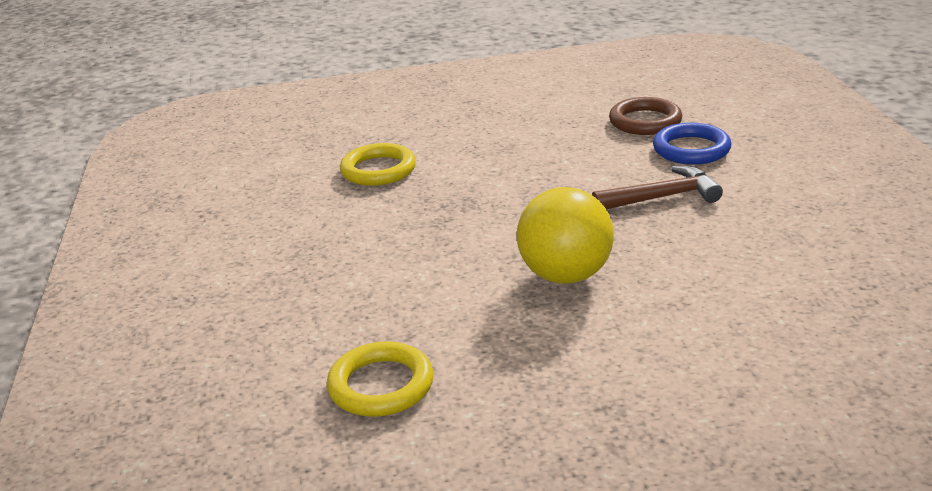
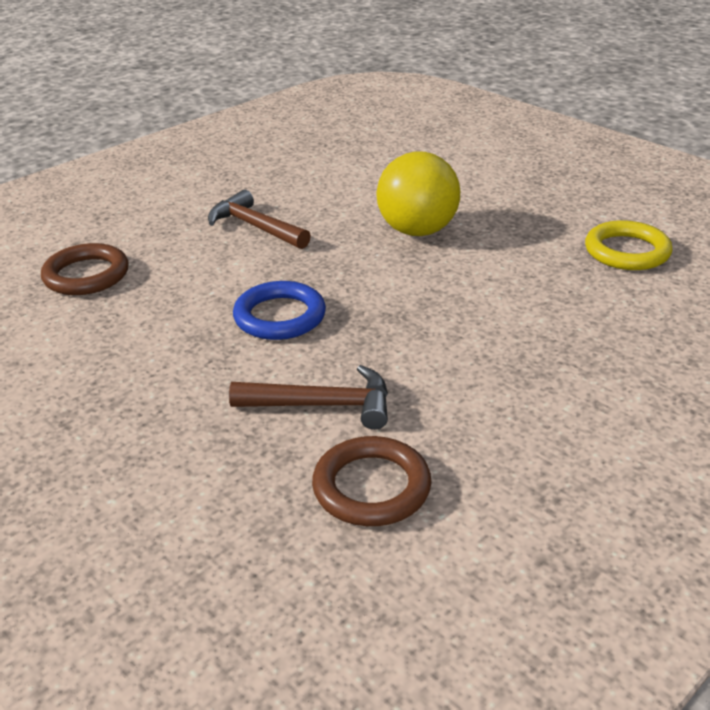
camera: 125 degrees left, 5 degrees up
yellow ring [340,143,416,186] -> brown hammer [229,365,388,430]
blue ring [653,123,731,165] -> blue ring moved to [233,281,326,340]
none -> brown ring [312,436,432,526]

